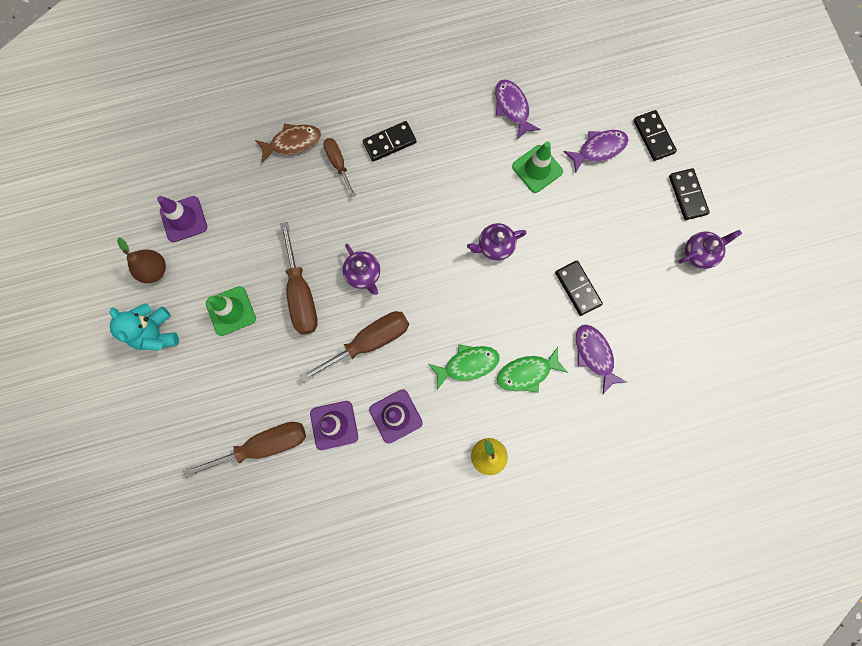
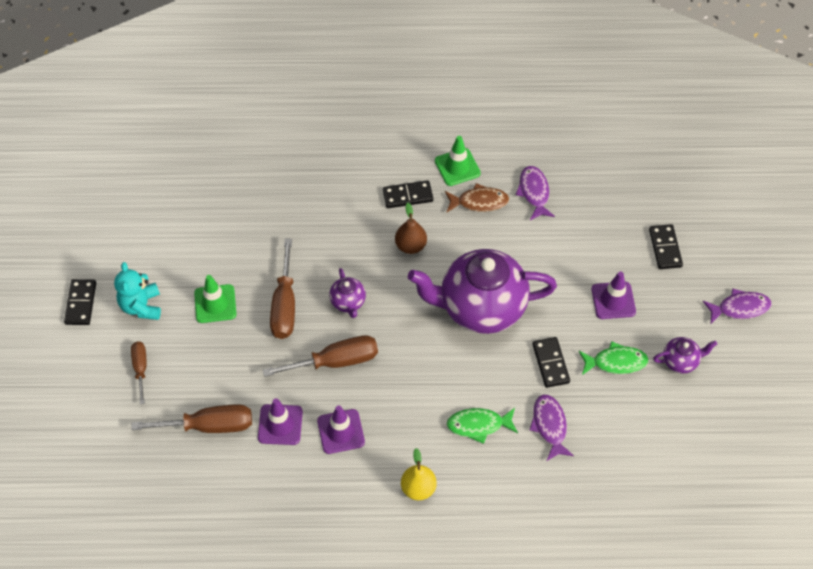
camera: 15 degrees right, 20 degrees down
brown pear [117,237,166,283] -> brown pear moved to [395,203,427,254]
purple traffic cone [157,196,207,242] -> purple traffic cone moved to [591,272,636,319]
brown fish [255,123,321,163] -> brown fish moved to [445,183,509,212]
brown screwdriver [323,138,356,197] -> brown screwdriver moved to [131,341,146,404]
green fish [429,344,500,390] -> green fish moved to [579,341,649,375]
purple teapot [467,223,527,261] -> purple teapot [408,249,557,334], size x2.37
green traffic cone [512,141,563,193] -> green traffic cone moved to [435,136,481,186]
purple fish [563,130,629,173] -> purple fish moved to [703,288,771,323]
black domino [669,168,710,220] -> black domino moved to [64,279,96,325]

